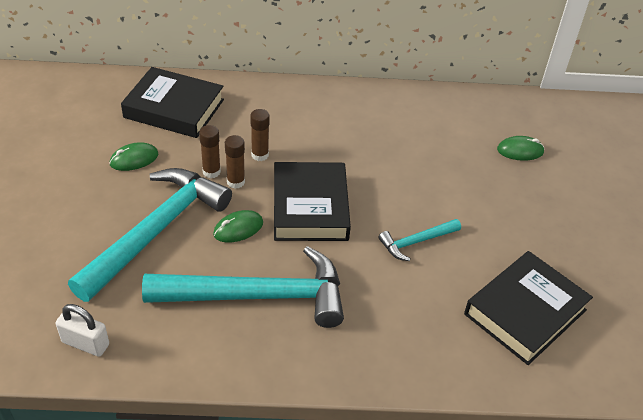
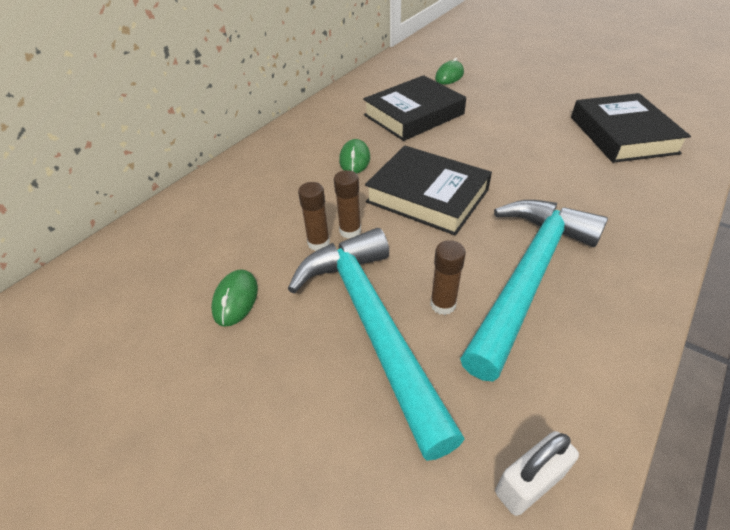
camera: 50 degrees left, 0 degrees up
black book [121,67,224,138] -> black book moved to [363,75,466,141]
green mouse [213,210,263,243] -> green mouse moved to [339,139,370,174]
brown glue stick [250,109,269,161] -> brown glue stick moved to [430,240,466,315]
turquoise hammer [379,219,461,261] -> none

